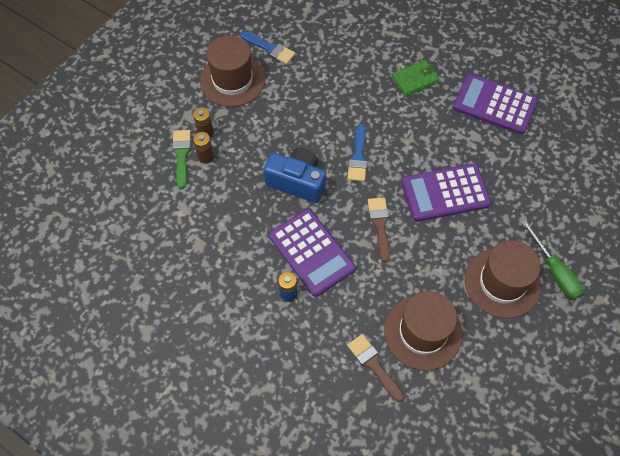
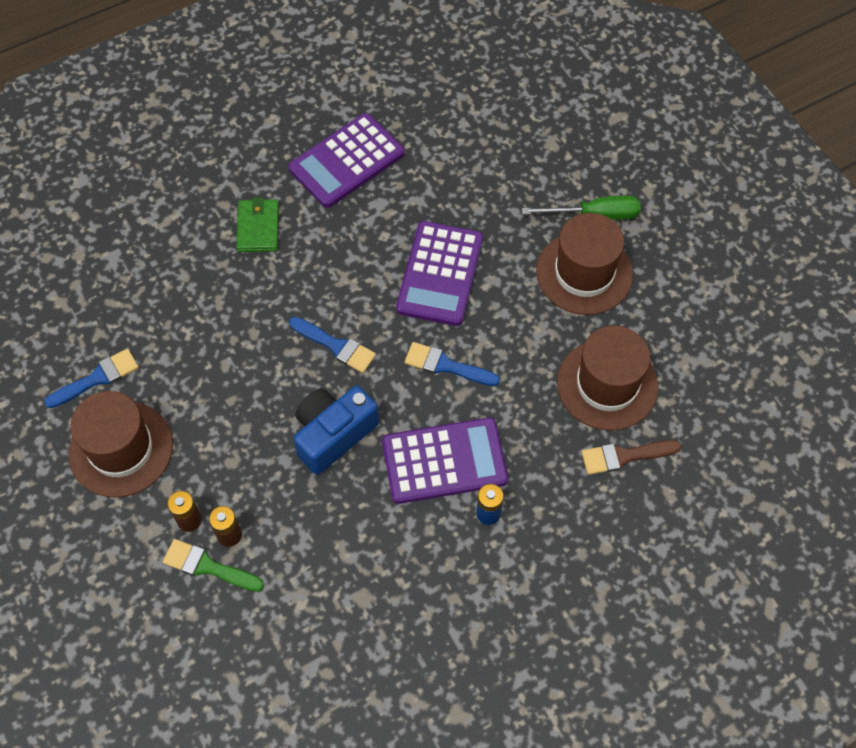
camera: 65 degrees left, 0 degrees up
brown brush [368,198,390,262] -> blue brush [405,342,500,386]

